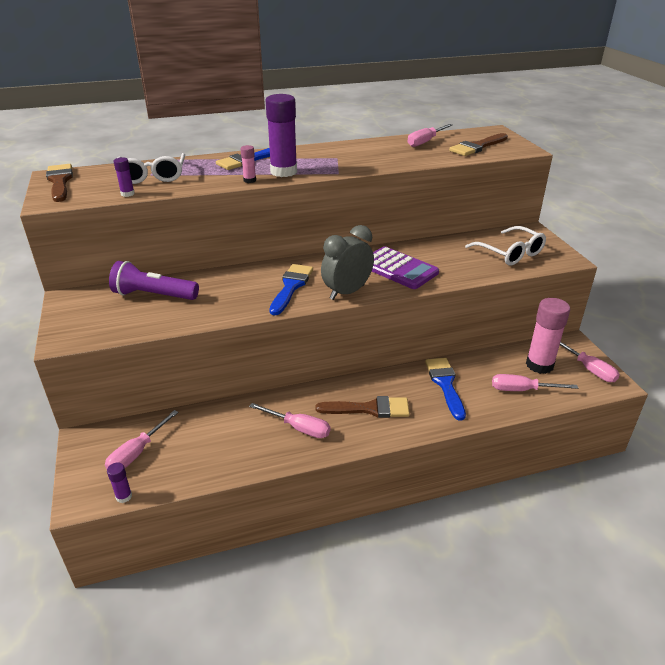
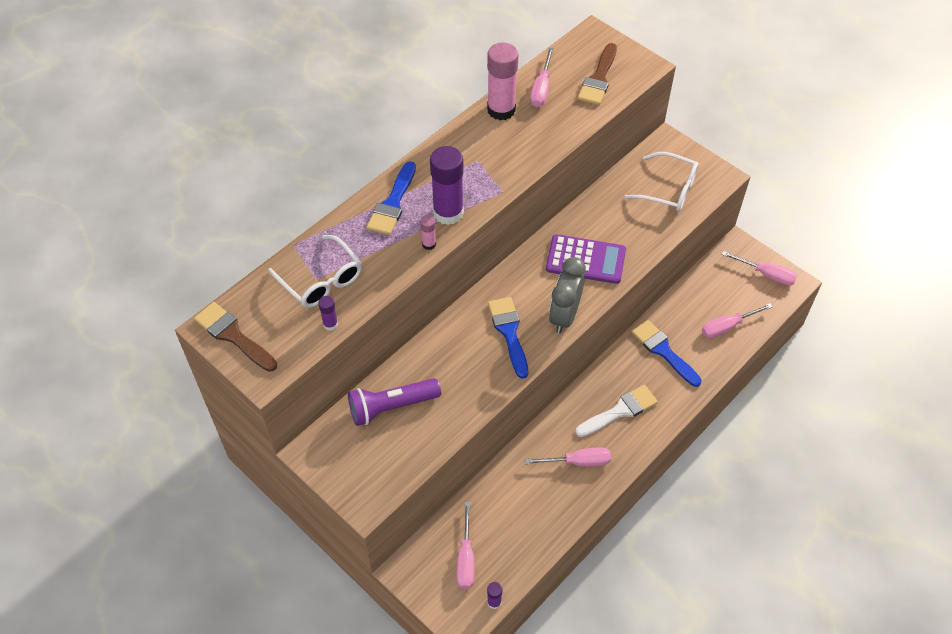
camera: 30 degrees left, 20 degrees up
brown brush [316,396,410,418] -> white brush [576,385,658,437]
pink glue stick [526,298,570,374] -> pink glue stick moved to [487,43,519,120]

